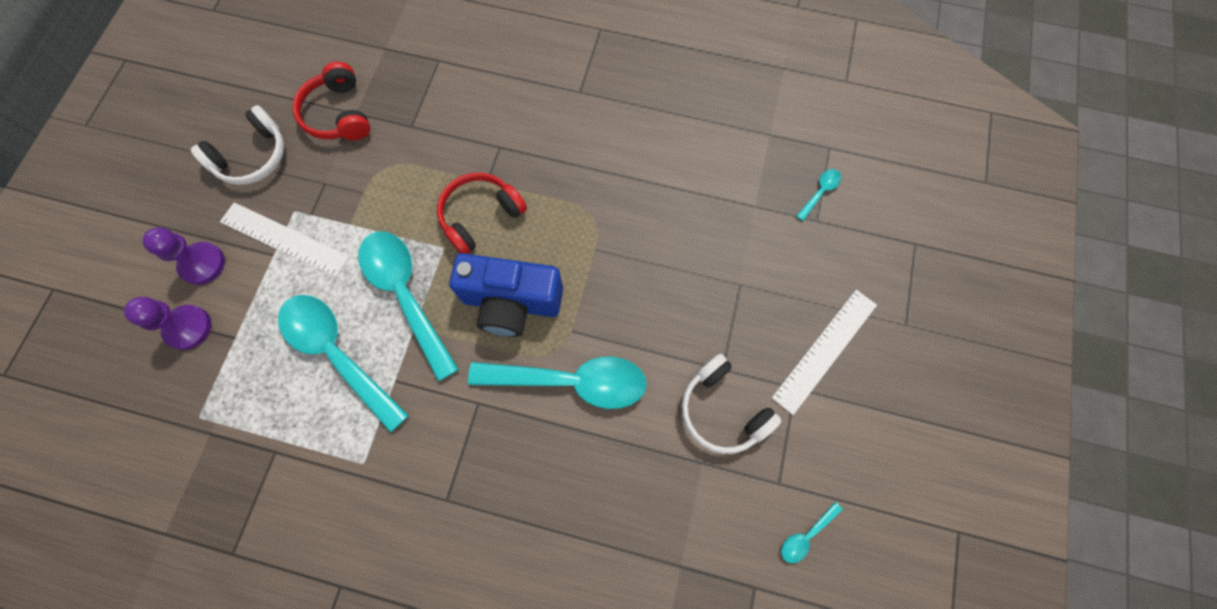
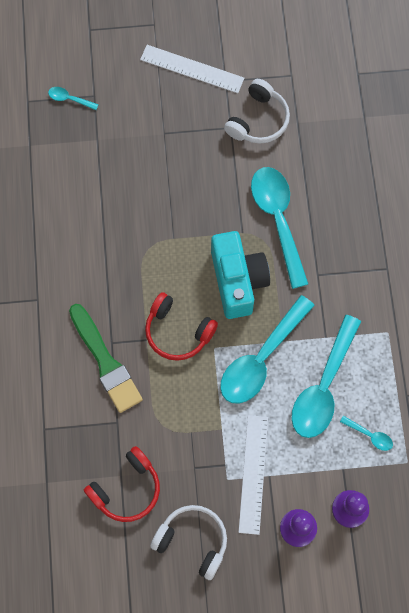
camera: 110 degrees left, 0 degrees up
blue camera [449,253,563,337] -> turquoise camera [211,231,270,319]
turquoise spoon [781,502,843,563] -> turquoise spoon moved to [340,416,393,451]
none -> green brush [69,304,143,413]

